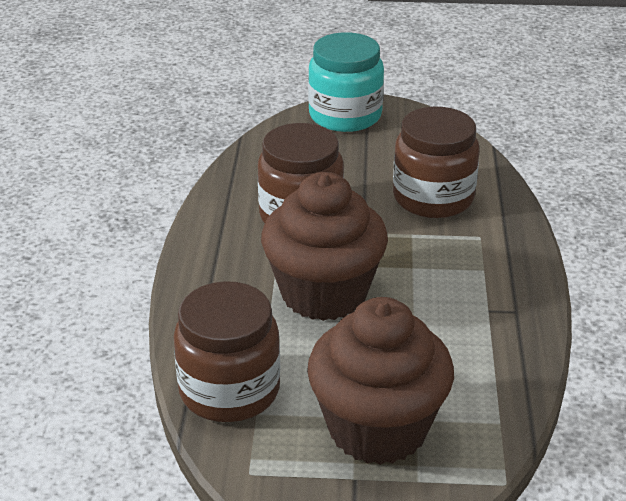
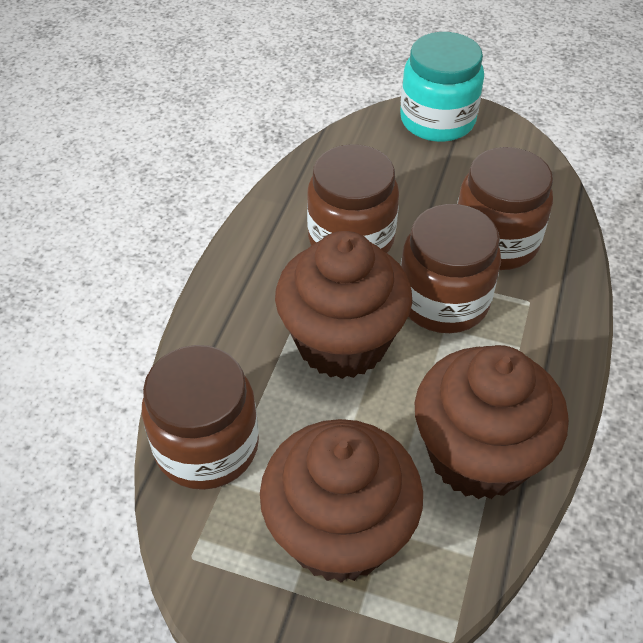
camera: 15 degrees right, 15 degrees up
none -> brown jar [401,204,501,333]
none -> brown cupcake [415,345,569,499]

